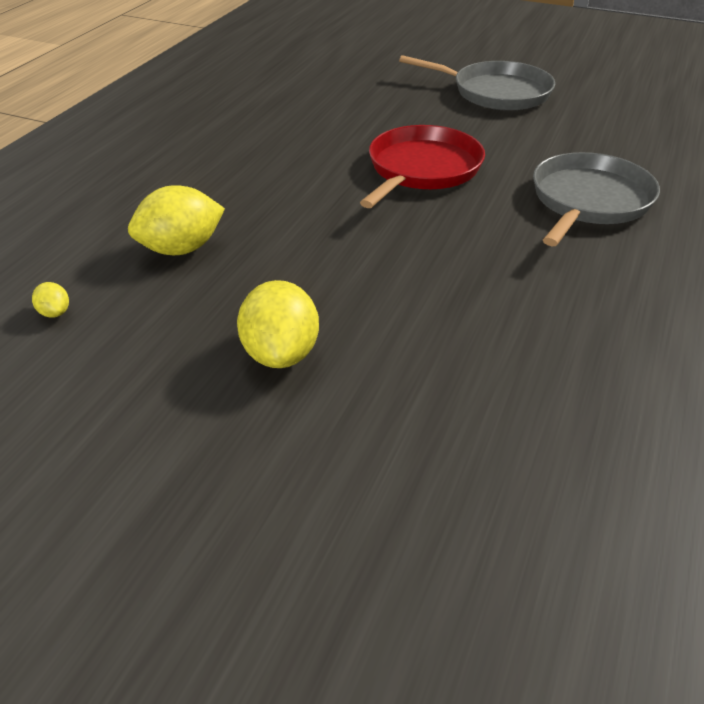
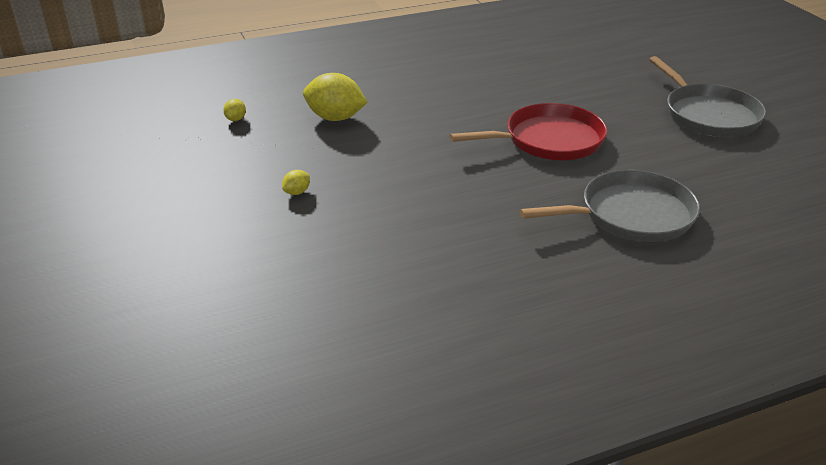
camera: 45 degrees right, 5 degrees down
yellow lemon [237,280,319,368] -> yellow lemon [282,170,310,195], size x0.45

